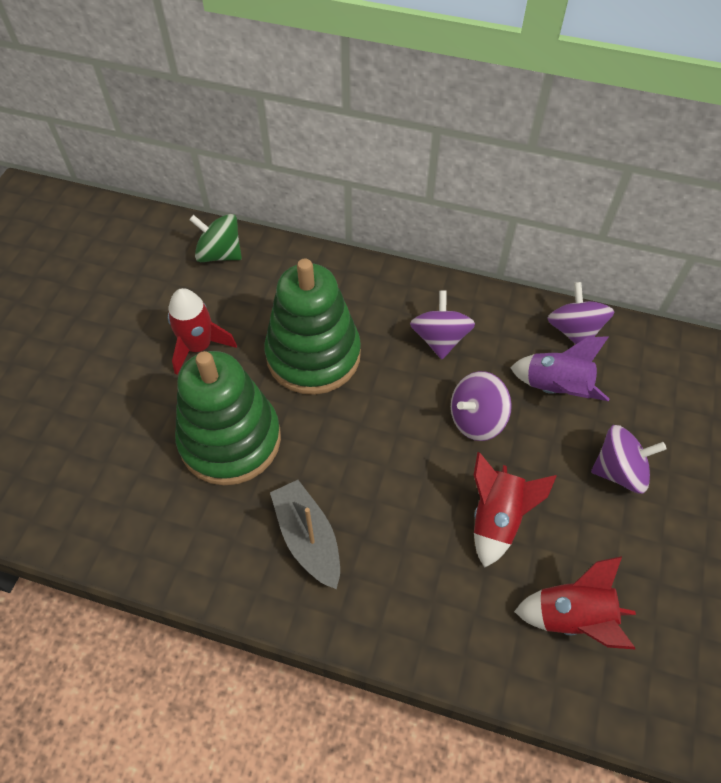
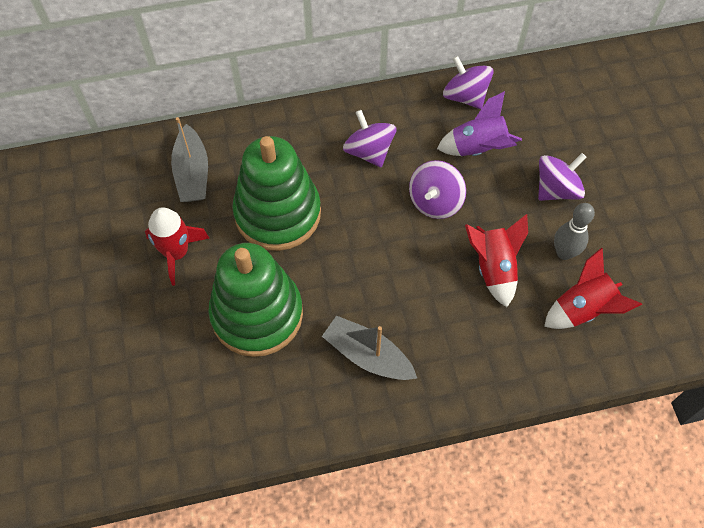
camera: 30 degrees left, 5 degrees up
green spinning top [189,214,242,262] -> none
none -> grey boat [171,117,208,202]
none -> grey bowling pin [554,203,595,260]

